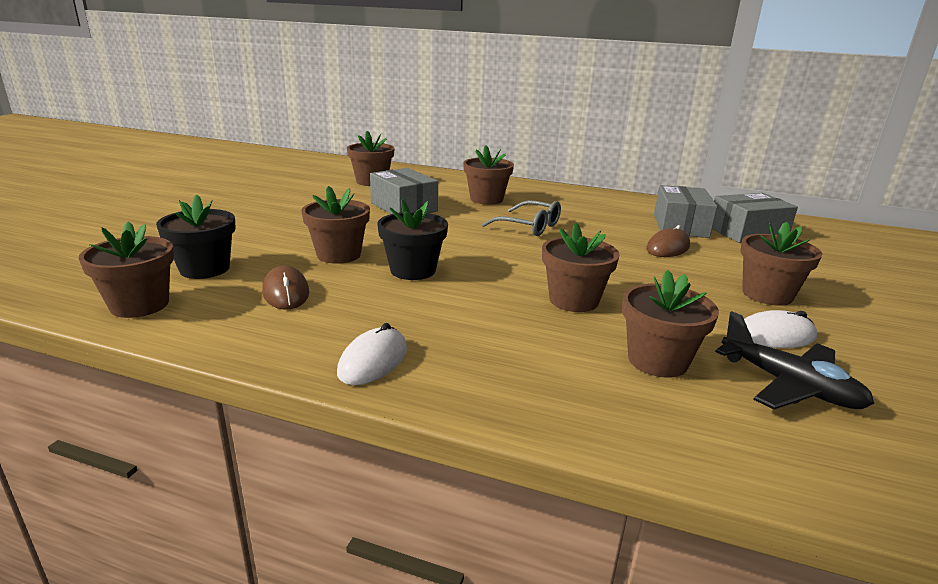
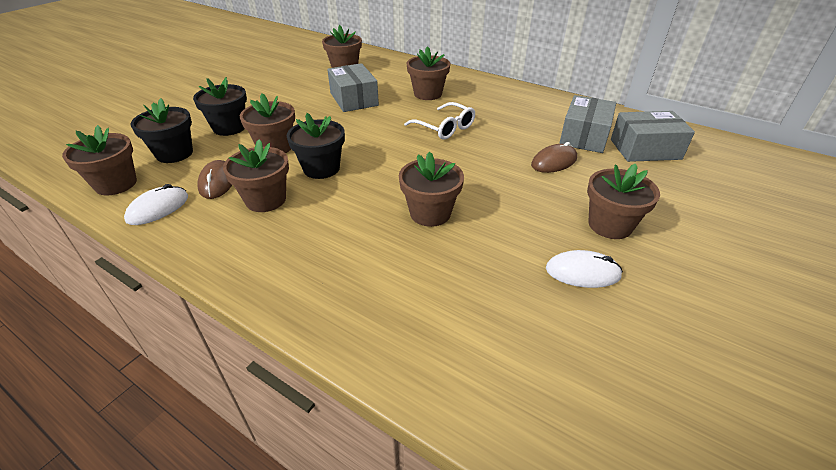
camera: 15 degrees right, 15 degrees up
white mouse [337,323,407,385] -> white mouse moved to [124,184,188,225]
grey glasses [482,200,561,236] -> white glasses [404,102,475,140]
brown flower pot [622,270,719,378] -> brown flower pot moved to [223,139,289,212]
black plane [715,311,874,409] -> none
none -> black flower pot [193,77,247,136]

